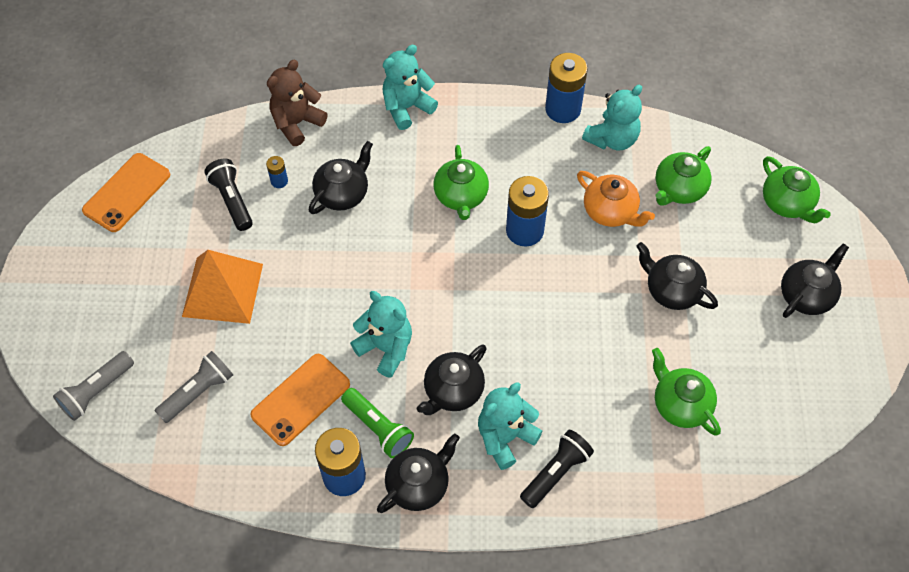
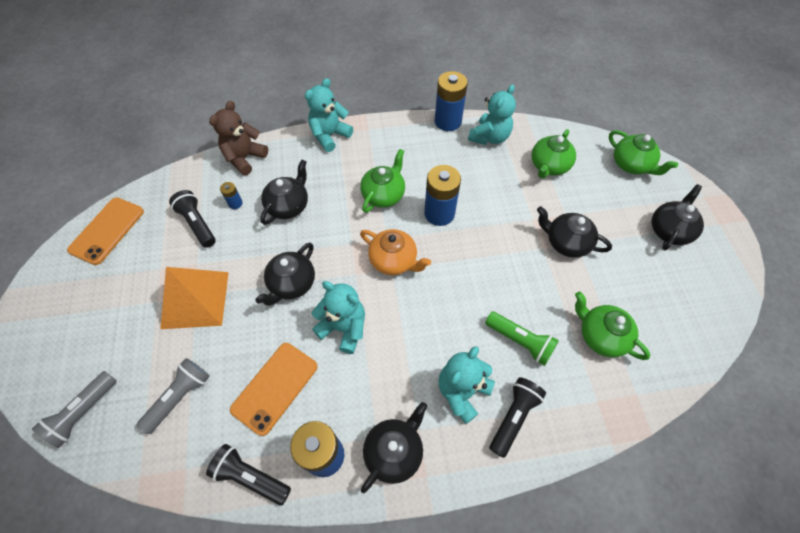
camera: 10 degrees left, 0 degrees up
green flashlight [341,388,414,458] -> green flashlight moved to [485,312,559,366]
black teapot [417,345,487,415] -> black teapot moved to [255,243,315,306]
green teapot [433,145,489,220] -> green teapot turned 135 degrees counterclockwise [360,149,405,213]
orange teapot [577,171,655,227] -> orange teapot moved to [360,229,431,275]
none -> black flashlight [206,444,291,506]

